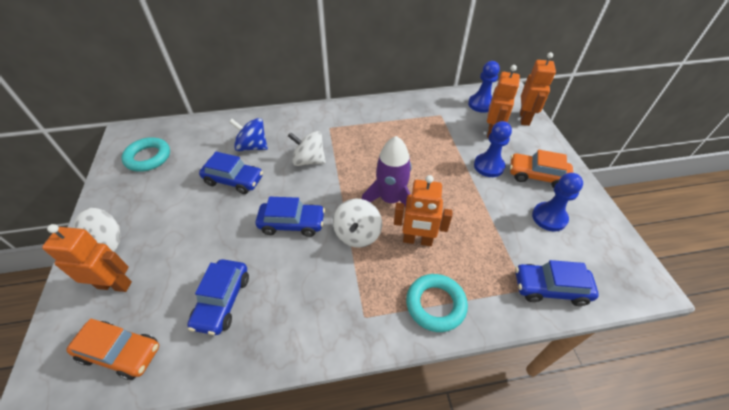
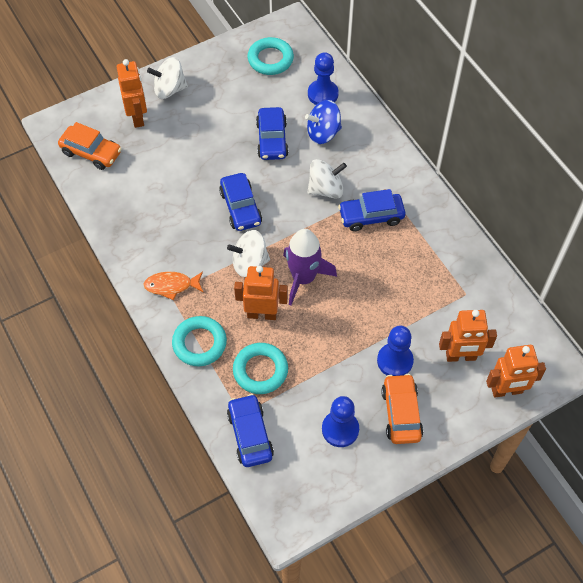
camera: 70 degrees right, 10 degrees up
orange car [66,319,159,380] -> orange car turned 60 degrees counterclockwise [58,122,122,170]
blue car [187,259,249,335] -> blue car moved to [338,189,406,231]
blue spinning top [229,118,268,151] -> blue spinning top turned 105 degrees counterclockwise [305,100,342,144]
white spinning top [288,131,326,166] -> white spinning top turned 75 degrees clockwise [307,159,347,199]
orange robot [394,175,453,246] -> orange robot turned 105 degrees clockwise [234,266,288,320]
blue pawn [468,61,500,113] -> blue pawn moved to [308,52,339,105]
none -> orange fish [143,271,203,300]
none -> turquoise ring [233,343,288,394]

